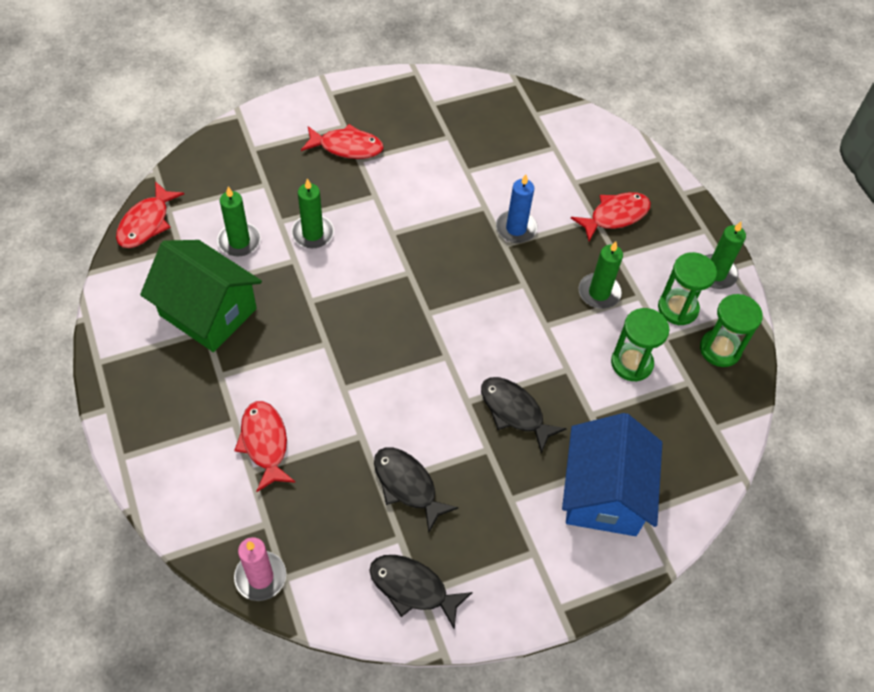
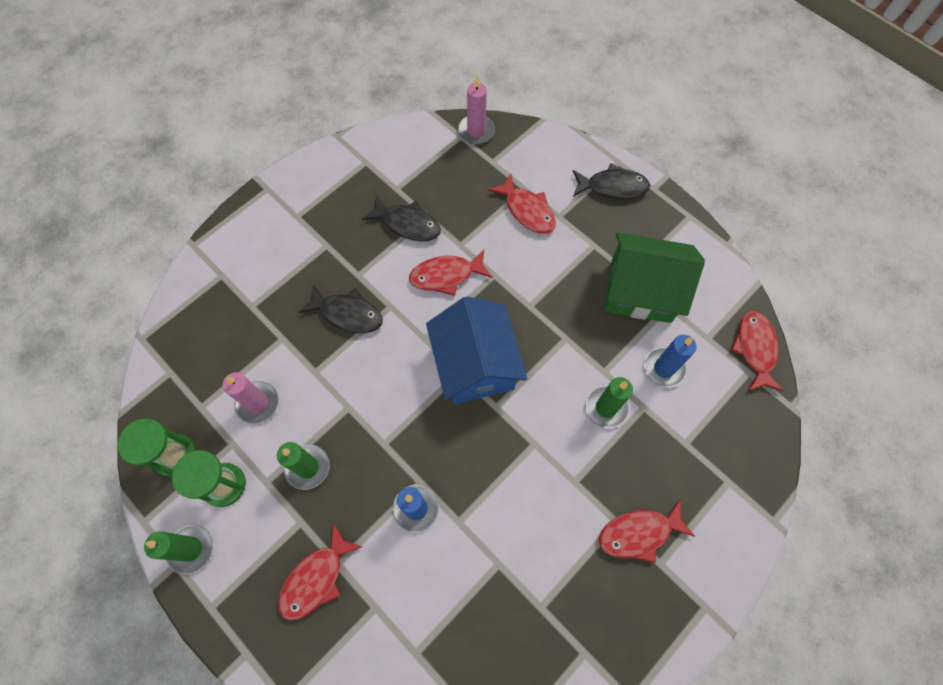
camera: 160 degrees right, 10 degrees up
green candle [217,187,260,256] -> blue candle [644,335,697,388]
black fish [369,555,473,629] -> black fish moved to [573,164,650,199]
blue house [562,413,662,536] -> blue house moved to [426,296,528,404]
green hourglass [611,308,669,382] -> pink candle [223,372,278,424]
none -> red fish [409,250,492,296]

